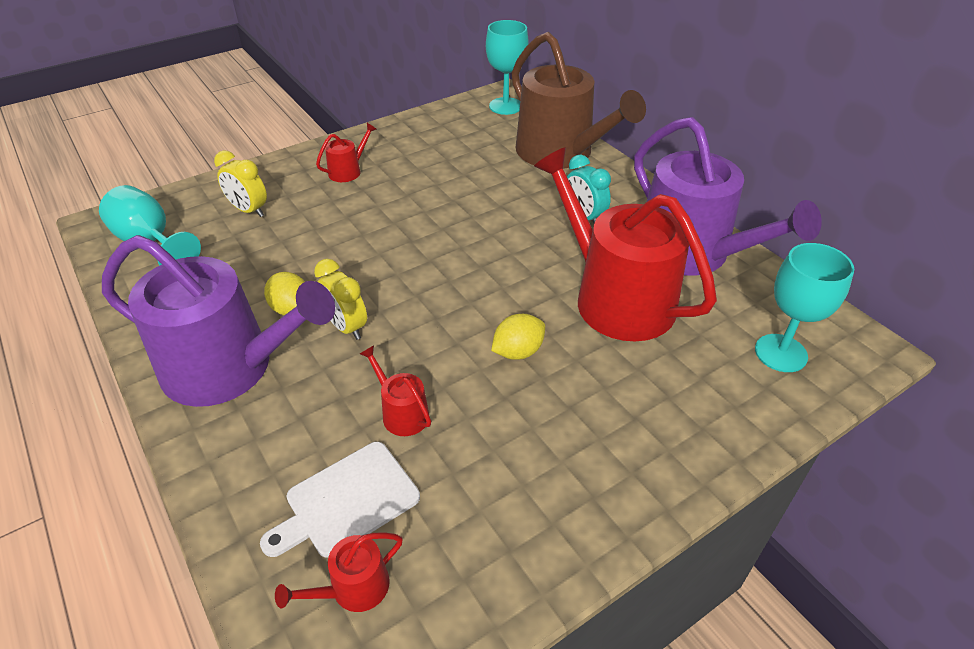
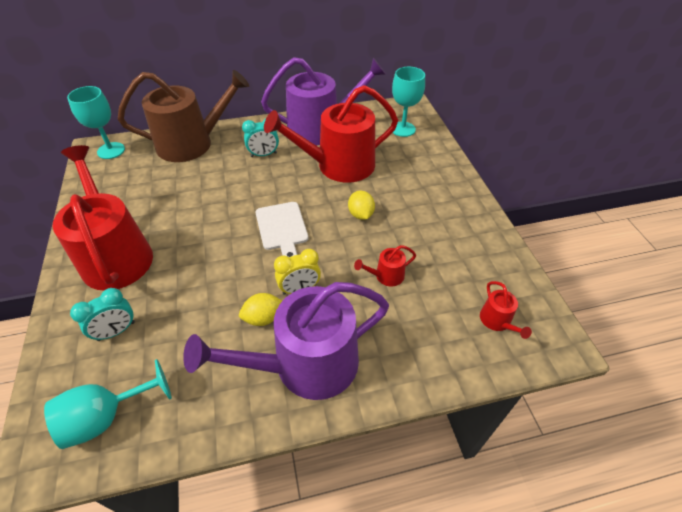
camera: 70 degrees left, 5 degrees up
purple watering can [102,235,335,407] -> purple watering can turned 150 degrees counterclockwise [183,282,389,400]
yellow clock [214,150,267,217] -> turquoise clock [70,288,135,341]
white cutting board [260,442,420,558] -> white cutting board moved to [255,202,309,257]
red watering can [316,123,377,182] -> red watering can [53,145,153,291], size x2.46

